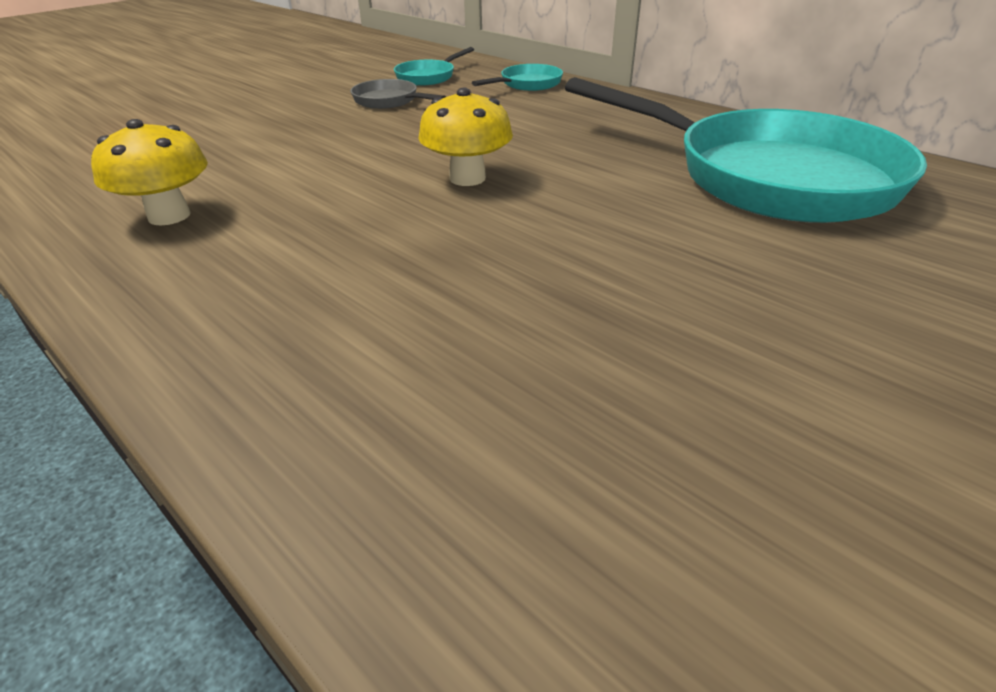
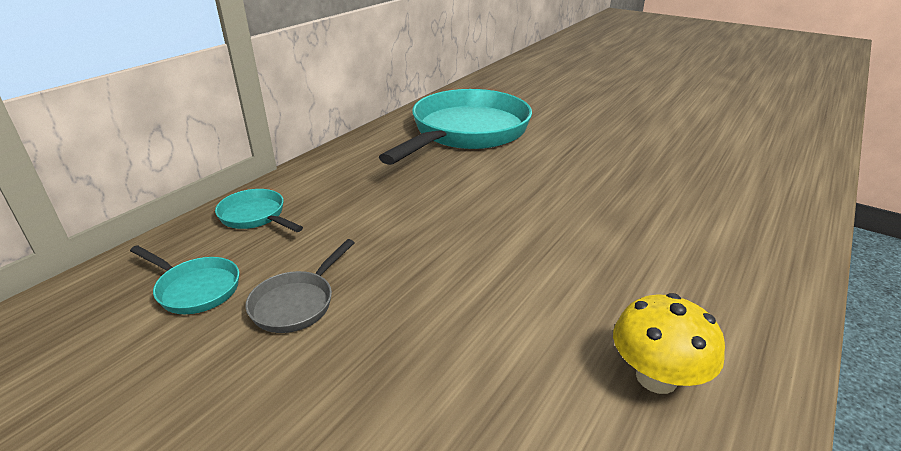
camera: 100 degrees left, 5 degrees down
yellow mushroom [418,88,513,186] -> none

